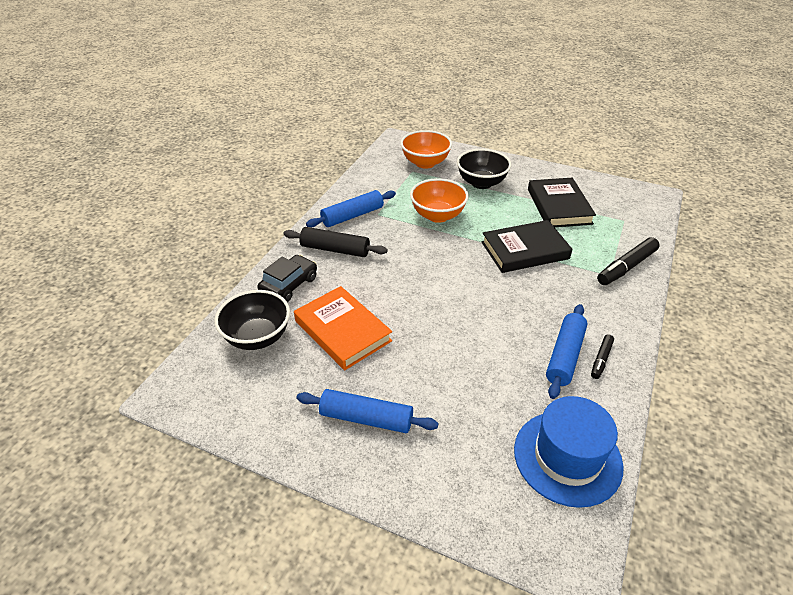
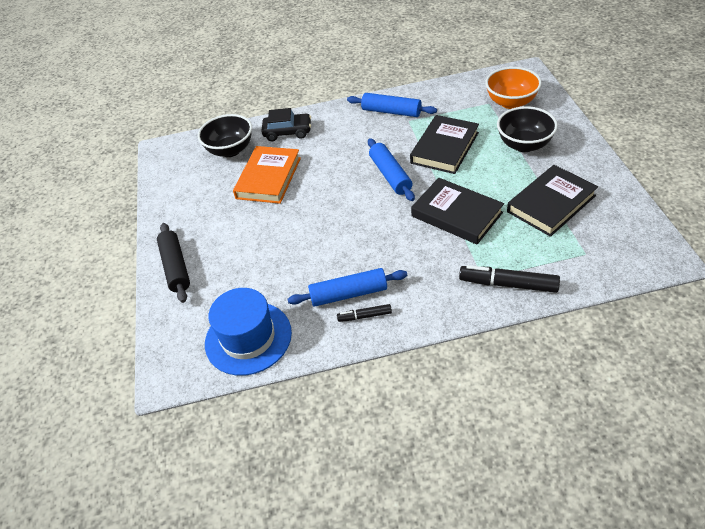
camera: 60 degrees right, 5 degrees up
black rolling pin [283,227,388,257] -> black rolling pin moved to [157,223,190,303]
blue rolling pin [296,389,438,433] -> blue rolling pin moved to [368,138,415,201]
orange bowl [410,178,469,223] -> black book [410,115,479,174]

